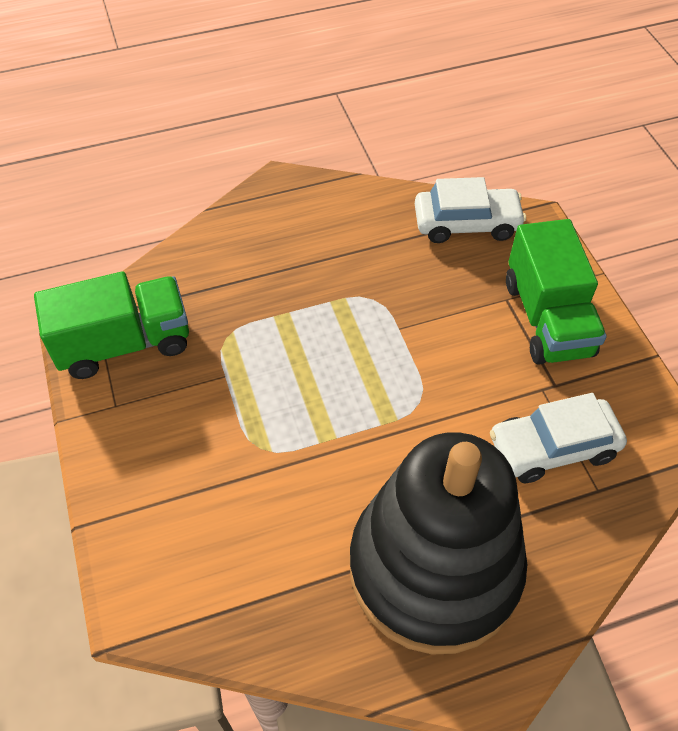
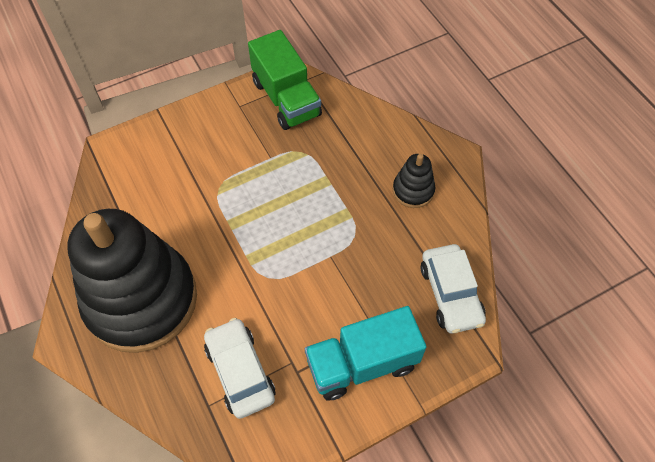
camera: 80 degrees right, 5 degrees up
green truck [506,219,607,364] -> turquoise truck [305,306,427,401]
none -> black stacking toy [393,154,435,208]

